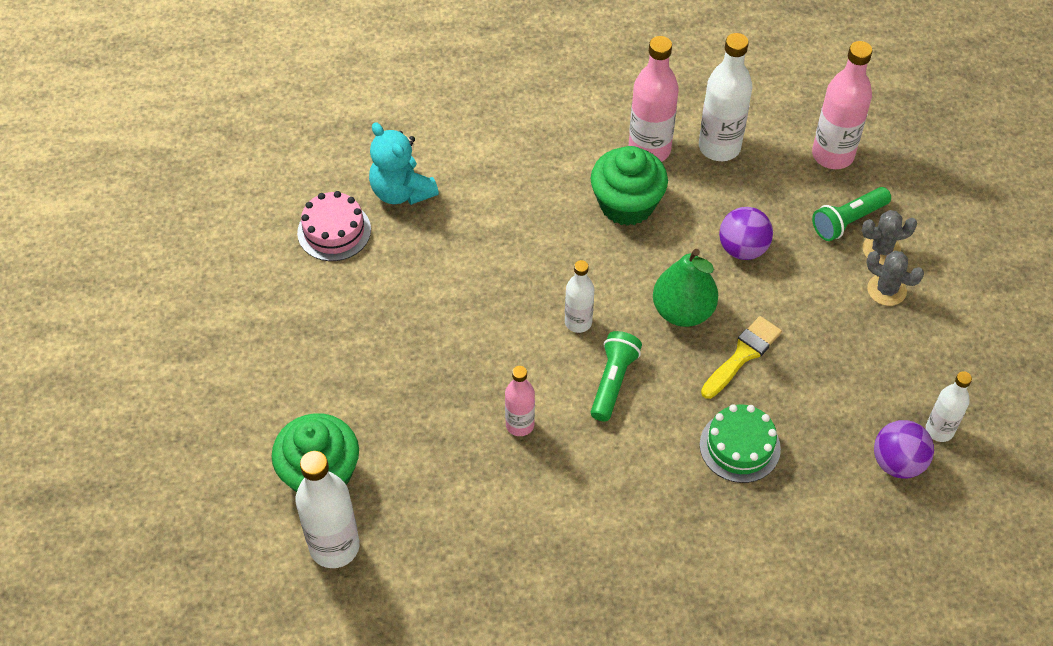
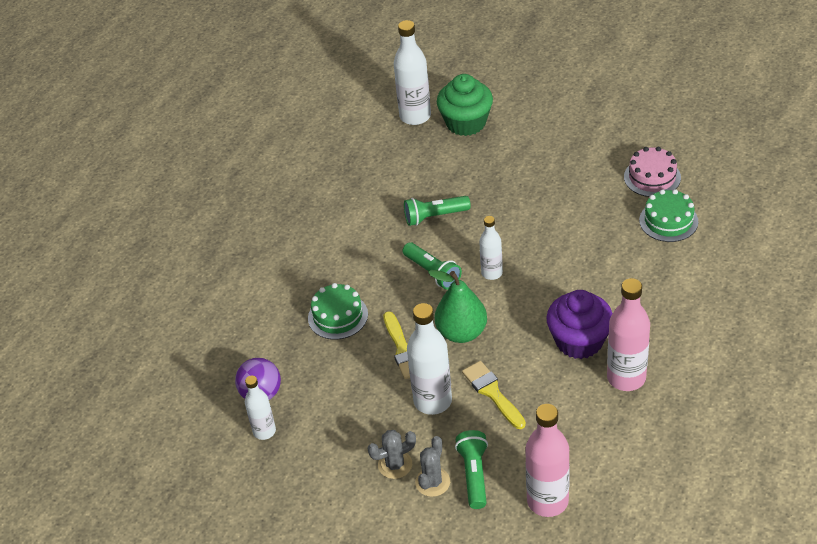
camera: 125 degrees right, 10 degrees down
turquoise teddy bear [369,122,439,205] -> green cake [639,189,698,242]
pink bottle [505,366,535,436] -> green flashlight [404,196,471,226]
green cupcake [591,146,668,226] -> purple cupcake [546,290,613,359]
white bottle [699,33,752,161] -> white bottle moved to [407,303,452,415]
purple ball [719,207,773,260] -> yellow brush [462,361,526,429]

